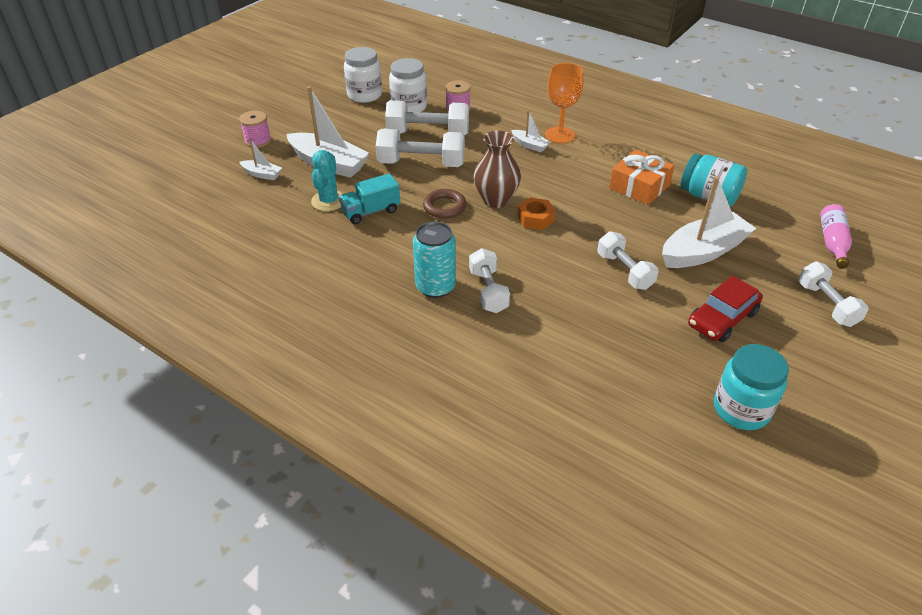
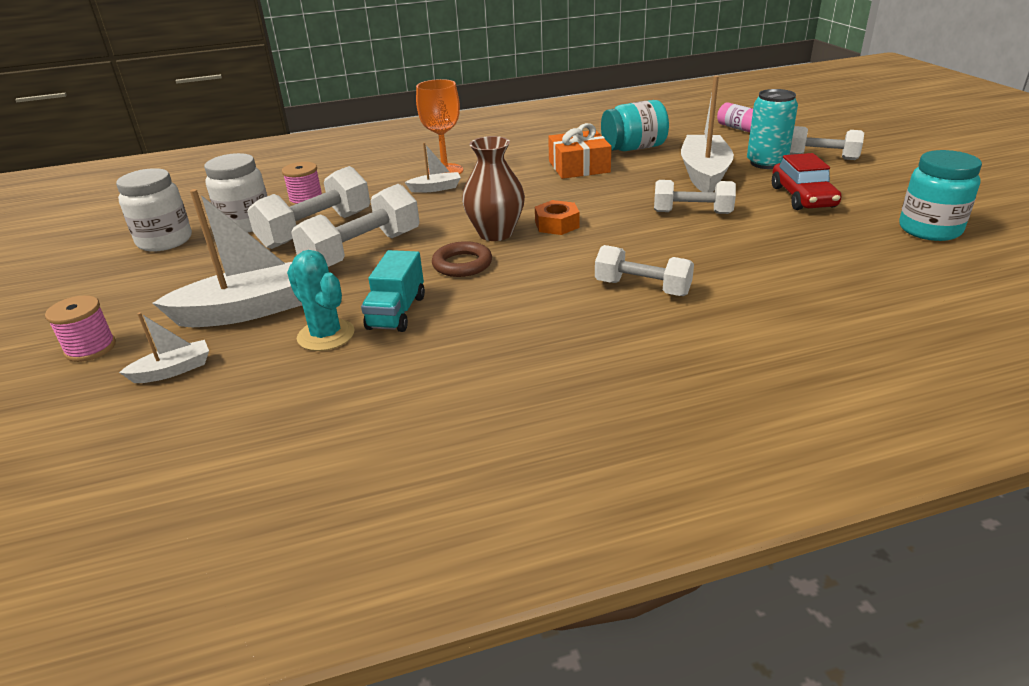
camera: 50 degrees left, 10 degrees down
turquoise can [413,222,456,298] -> turquoise can moved to [747,89,798,169]

